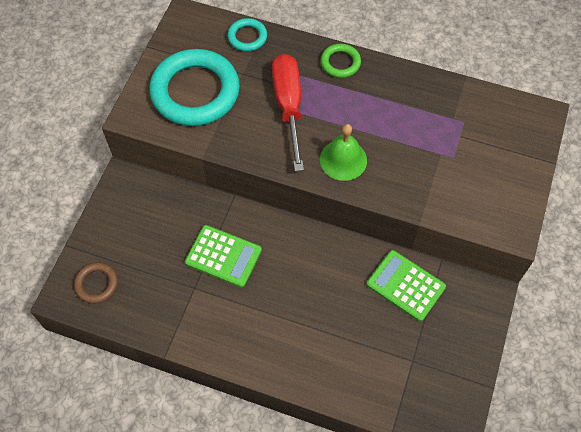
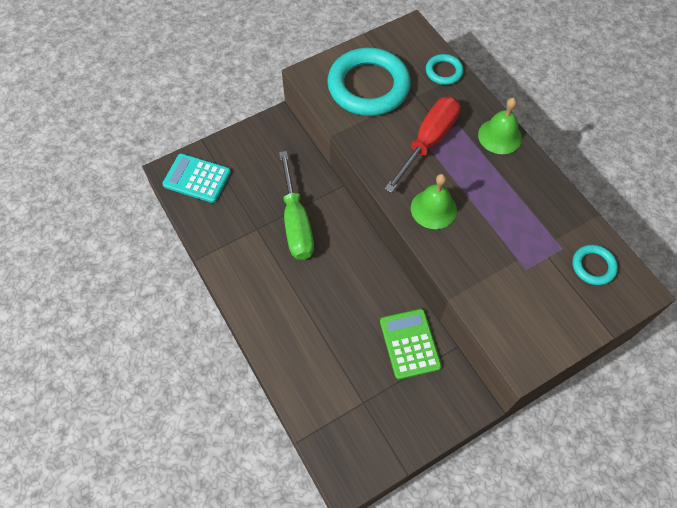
camera: 40 degrees right, 0 degrees up
brown ring [74,262,118,303] -> turquoise calculator [162,153,231,203]
green calculator [185,225,262,288] -> green screwdriver [279,151,314,260]
green ring [320,44,361,78] -> green bell [478,98,522,154]
none -> turquoise ring [572,244,618,285]

